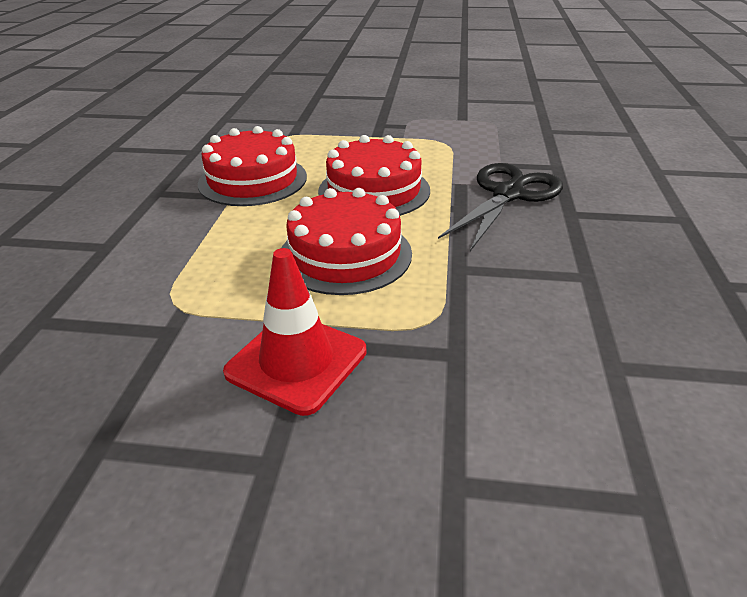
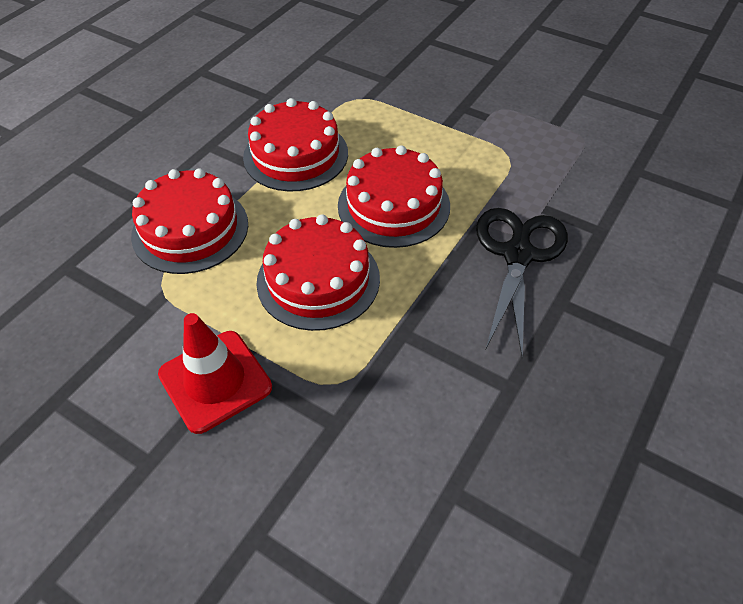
camera: 25 degrees right, 15 degrees up
black scissors [438,163,563,251] -> black scissors turned 45 degrees counterclockwise [476,208,568,358]
none -> red cake [131,169,248,274]

